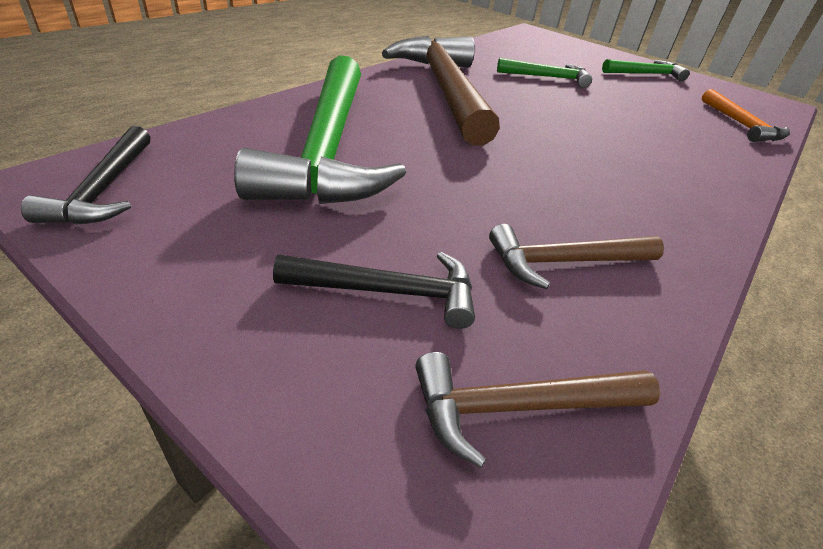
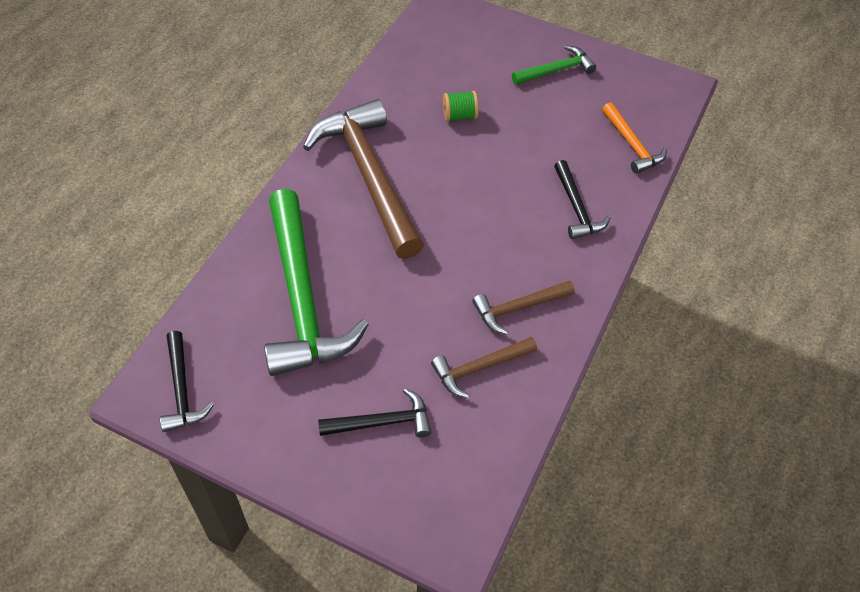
camera: 10 degrees left, 15 degrees up
brown hammer [415,352,660,468] -> brown hammer moved to [472,280,575,334]
green hammer [497,58,592,88] -> green spool [443,91,478,121]
none -> black hammer [554,160,610,239]

